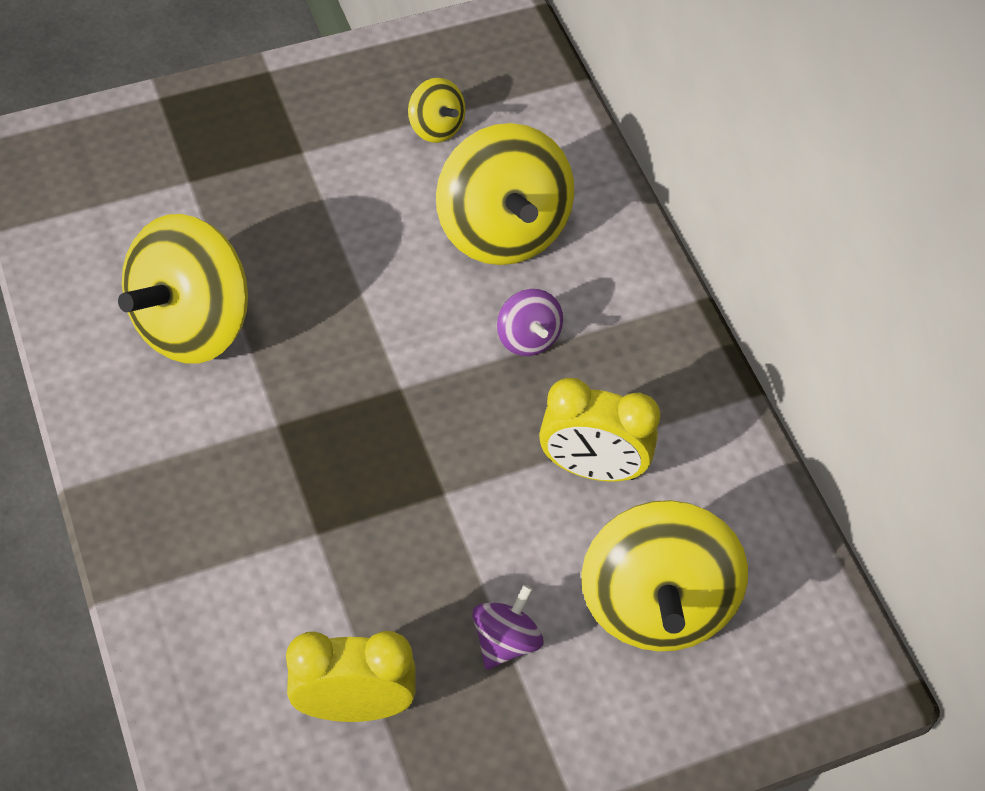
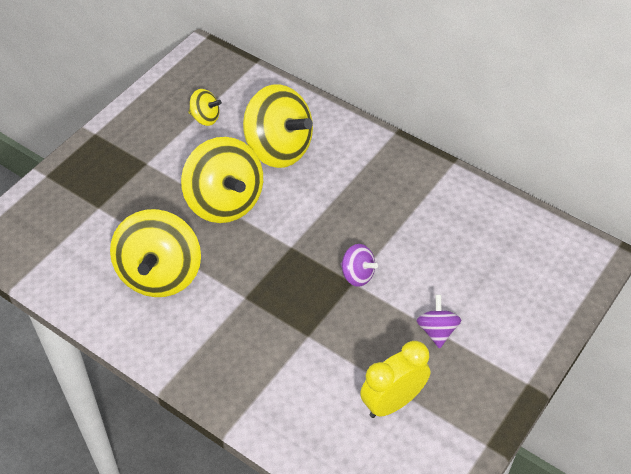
camera: 30 degrees left, 5 degrees down
purple spinning top [497,289,563,356] -> purple spinning top moved to [340,244,378,287]
yellow clock [539,378,660,482] -> none
yellow spinning top [581,500,748,651] -> yellow spinning top moved to [181,137,263,223]

